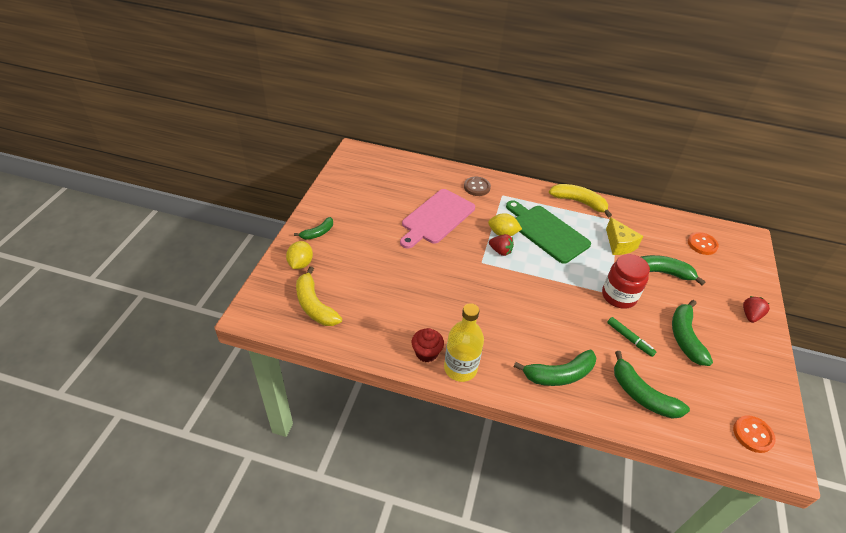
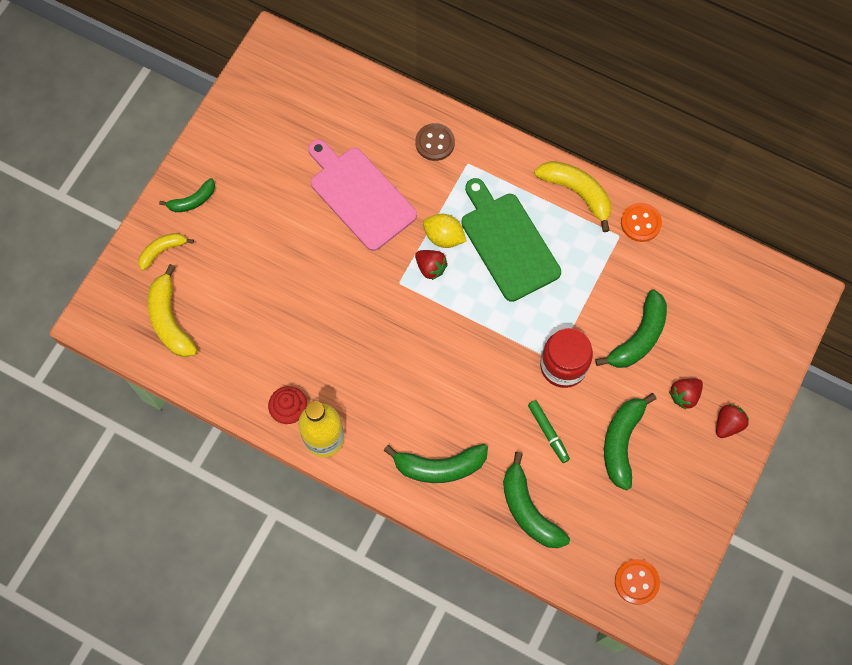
camera: 15 degrees right, 25 degrees up
yellow lemon [286,241,313,269] -> yellow banana [138,233,194,271]
pink cutting board [400,189,475,248] -> pink cutting board turned 90 degrees clockwise [308,139,417,251]
yellow cheese [606,217,643,255] -> none
green banana [641,255,706,285] -> green banana turned 105 degrees clockwise [595,290,667,368]
orange button [688,232,719,255] -> orange button moved to [621,203,662,242]
none -> red strawberry [669,378,703,410]

